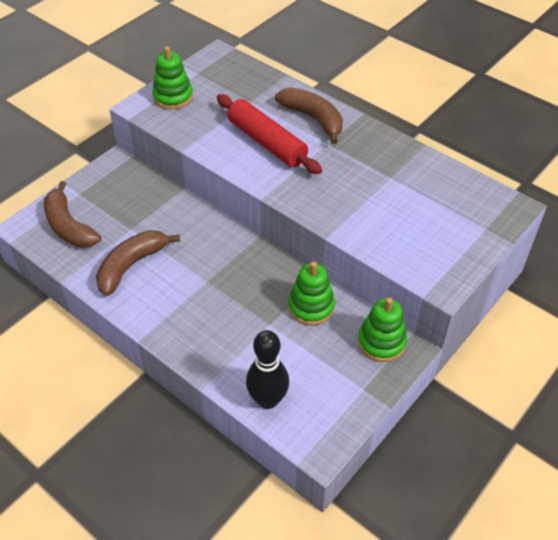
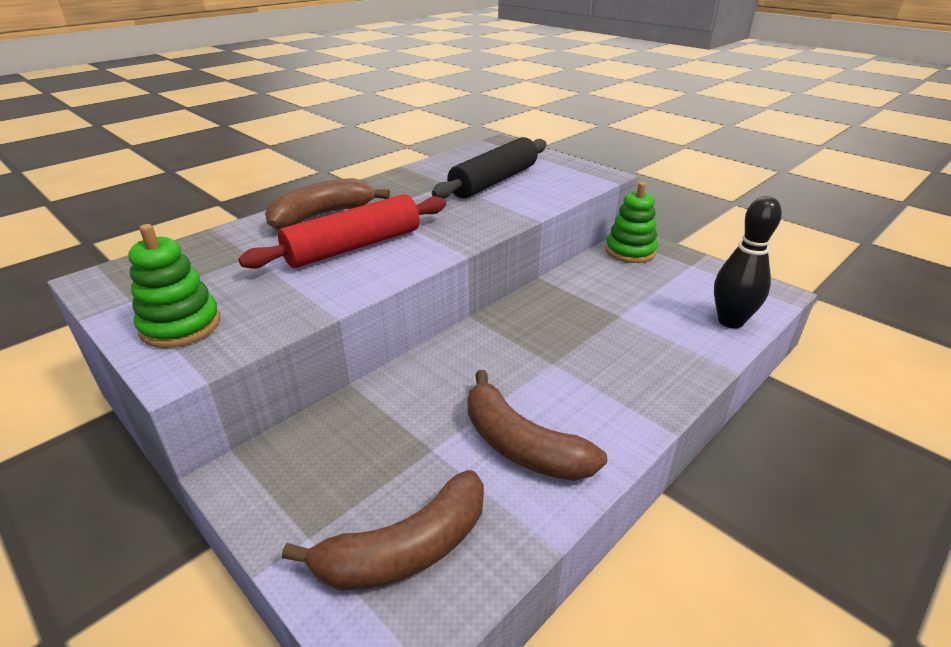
camera: 85 degrees left, 15 degrees down
green stacking toy [288,261,335,325] -> none
none -> black rolling pin [432,137,547,199]

